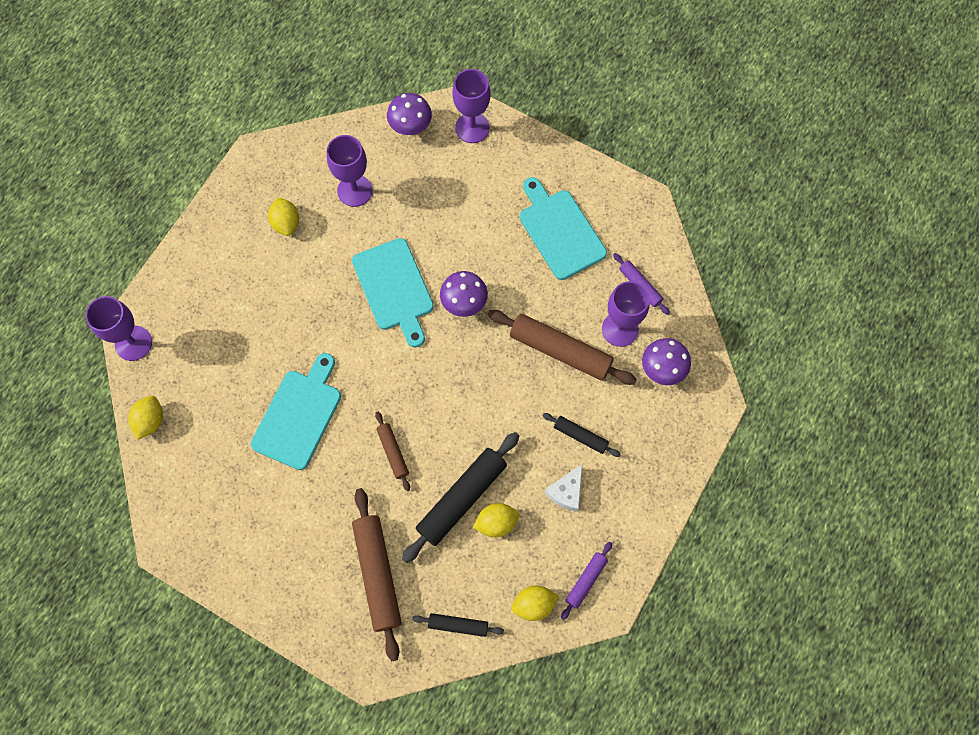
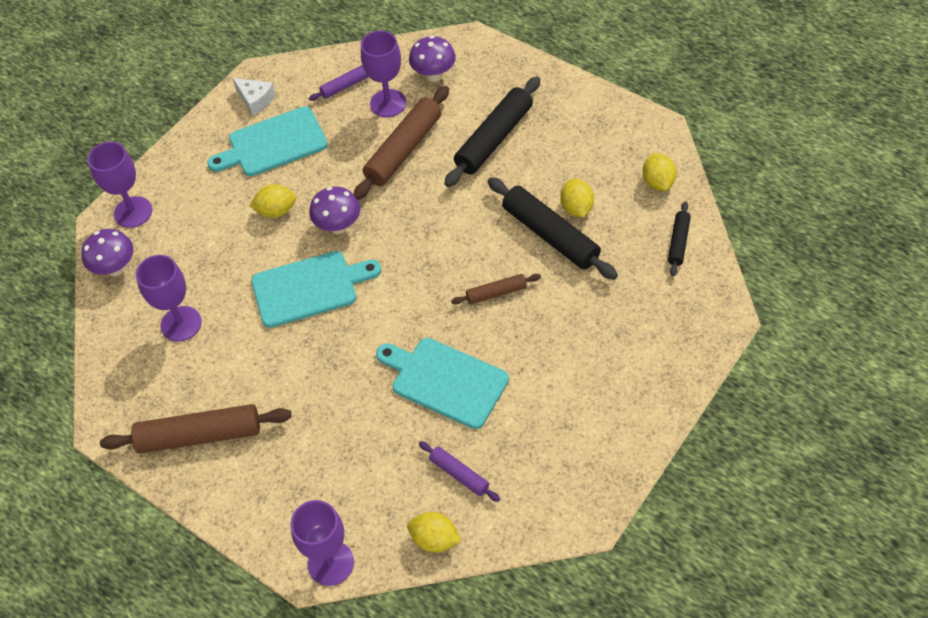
camera: 80 degrees left, 15 degrees down
yellow lemon [268,197,299,236] -> yellow lemon moved to [249,184,296,218]
brown rolling pin [352,488,402,661] -> brown rolling pin moved to [100,404,292,454]
black rolling pin [542,413,621,457] -> black rolling pin [444,77,540,187], size x1.91
white cheese [545,464,582,512] -> white cheese moved to [232,78,276,116]
purple rolling pin [561,542,612,620] -> purple rolling pin moved to [419,441,500,502]

